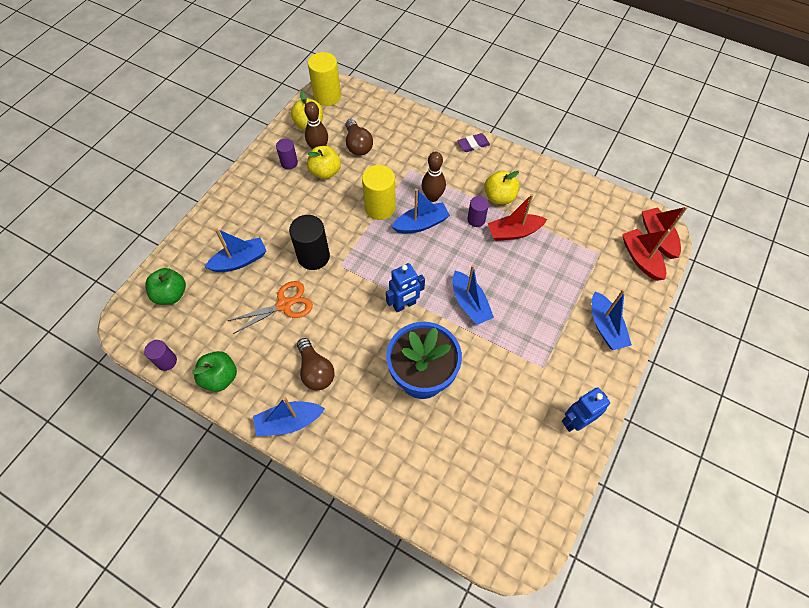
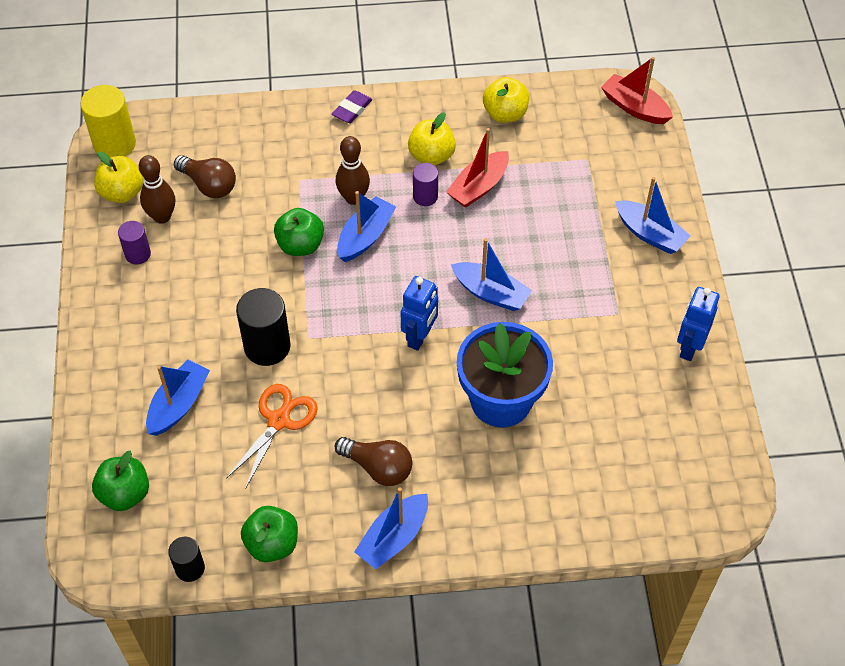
camera: 35 degrees left, 5 degrees down
purple cylinder [144,340,177,371] -> black cylinder [168,537,205,582]
yellow apple [307,146,341,179] -> yellow apple moved to [483,77,529,123]
yellow cylinder [362,165,396,220] -> green apple [274,208,324,256]
red boat [622,228,670,281] -> none

